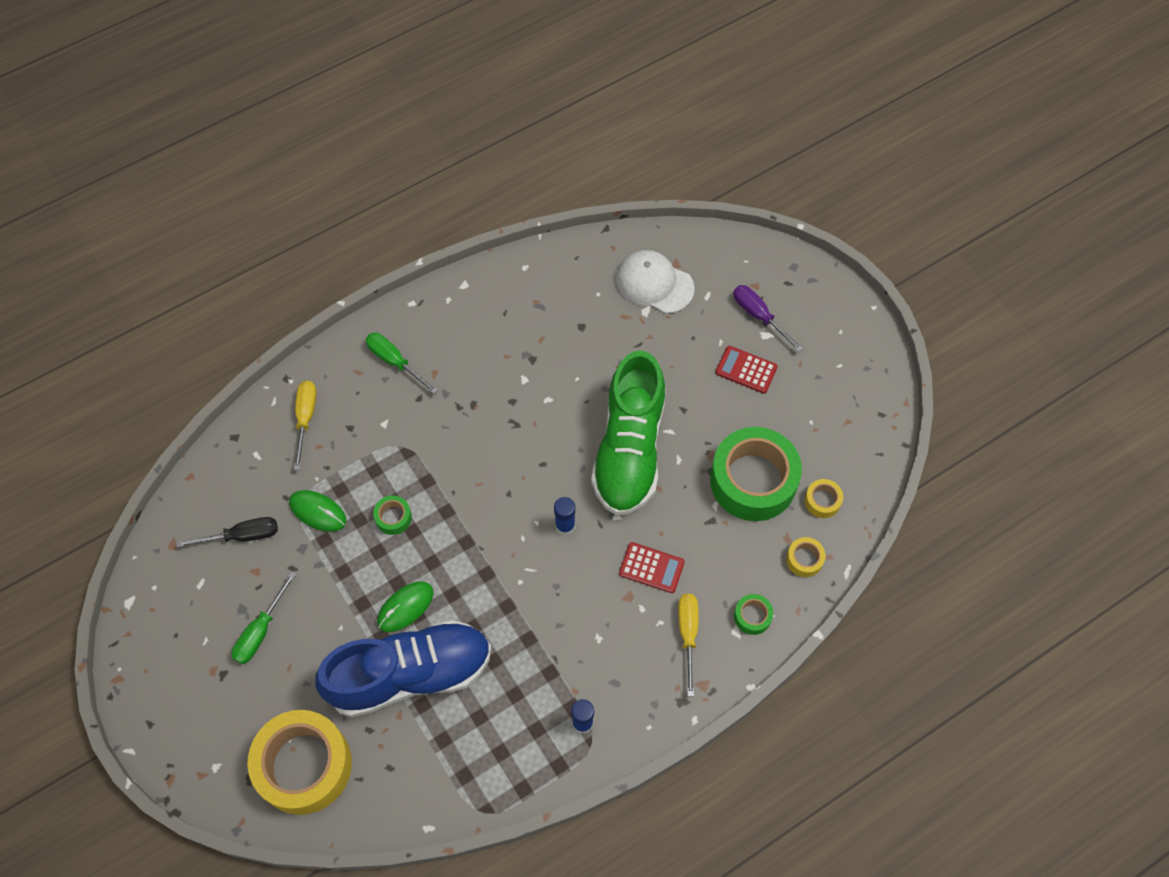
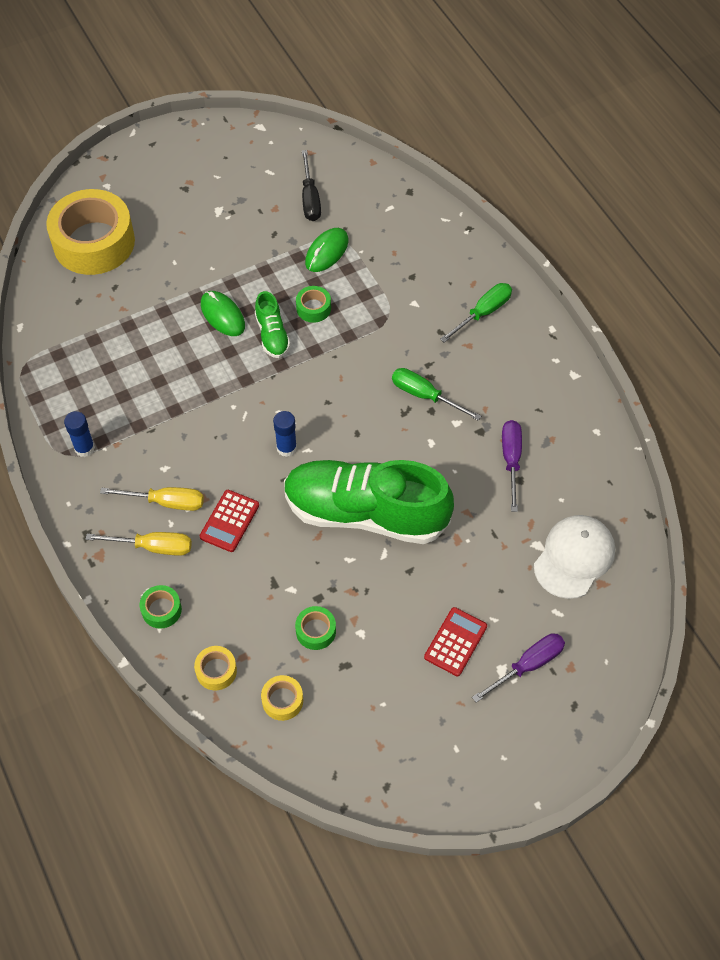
camera: 95 degrees right, 5 degrees down
green screwdriver [232,572,296,664] -> green screwdriver moved to [392,368,481,421]
yellow screwdriver [294,381,317,470] -> yellow screwdriver moved to [100,487,204,511]
blue shoe [315,620,492,717] -> none
green tape [710,427,802,521] -> green tape [295,606,336,650], size x0.42
none -> green shoe [255,291,290,358]
none -> purple screwdriver [502,420,522,512]

